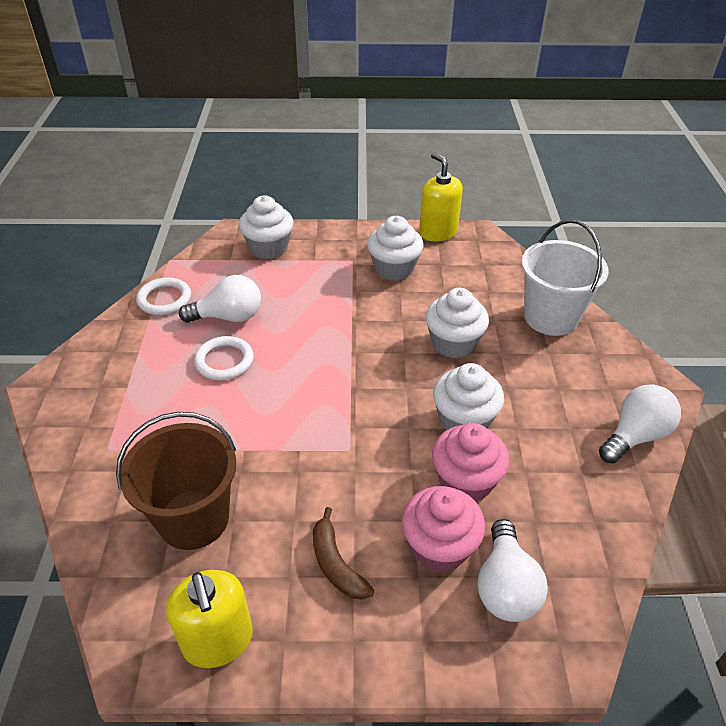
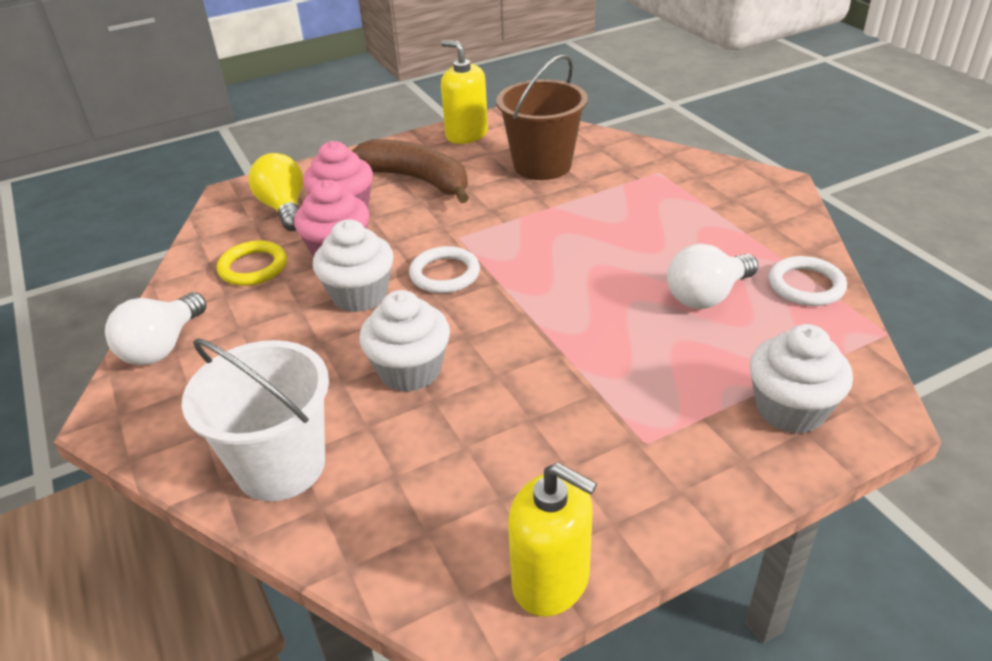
camera: 155 degrees right, 5 degrees down
white ring [194,336,254,380] -> white ring moved to [409,246,480,293]
brown banana [313,507,374,600] -> brown banana [352,139,469,203], size x1.79
white cupcake [367,216,423,281] -> none
white light bulb [478,519,548,622] -> yellow light bulb [248,153,303,231]
none -> yellow ring [217,240,287,286]

